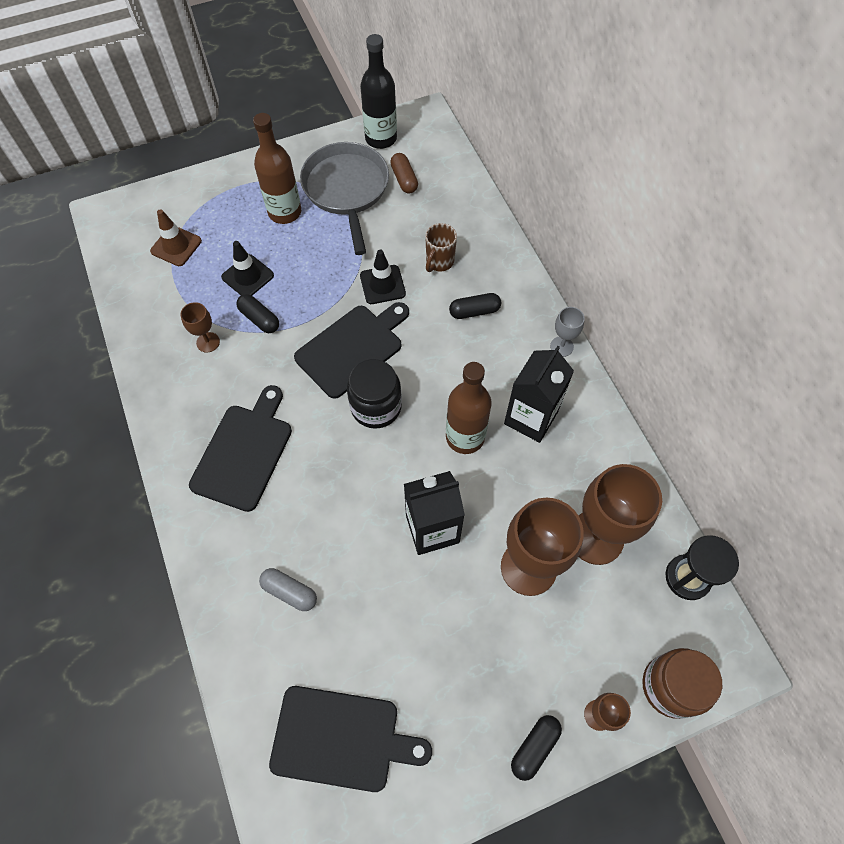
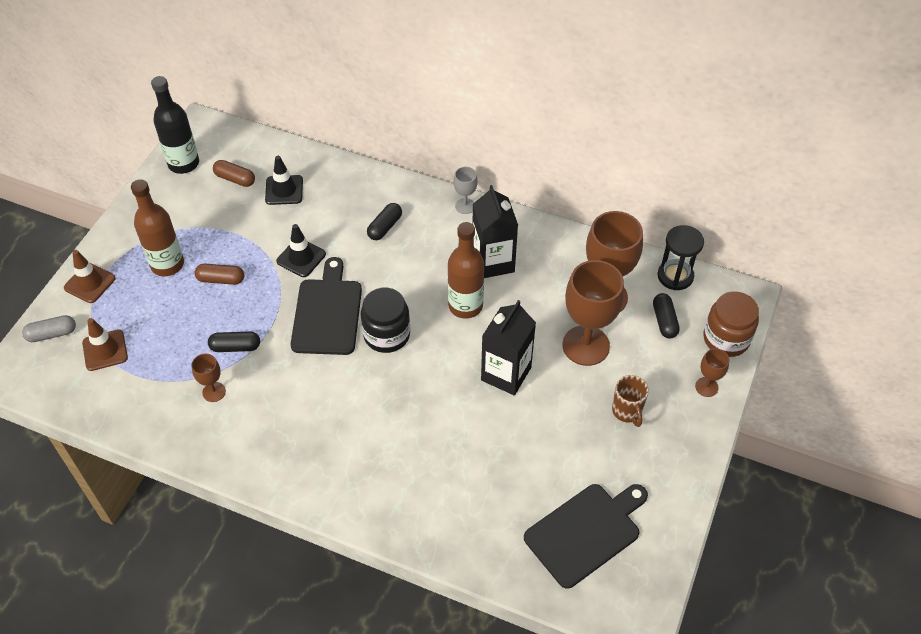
camera: 45 degrees left, 10 degrees down
black cutting board [189,385,292,512] -> none
black traffic cone [221,241,274,296] -> black traffic cone moved to [265,156,303,205]
grey capsule [259,568,317,611] -> grey capsule moved to [22,315,76,342]
grey pan [300,142,389,255] -> none
brown mug [425,223,457,272] -> brown mug moved to [612,375,649,427]
black capsule [511,715,562,781] -> black capsule moved to [653,293,680,338]
none -> brown traffic cone [64,250,115,303]
none -> brown capsule [195,264,244,285]

